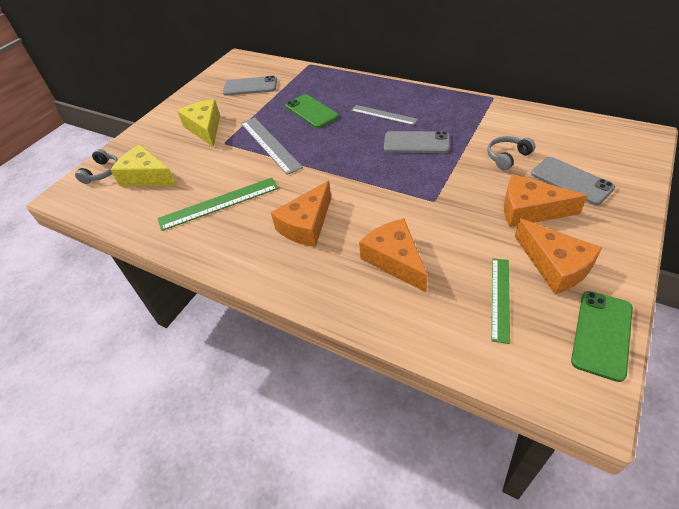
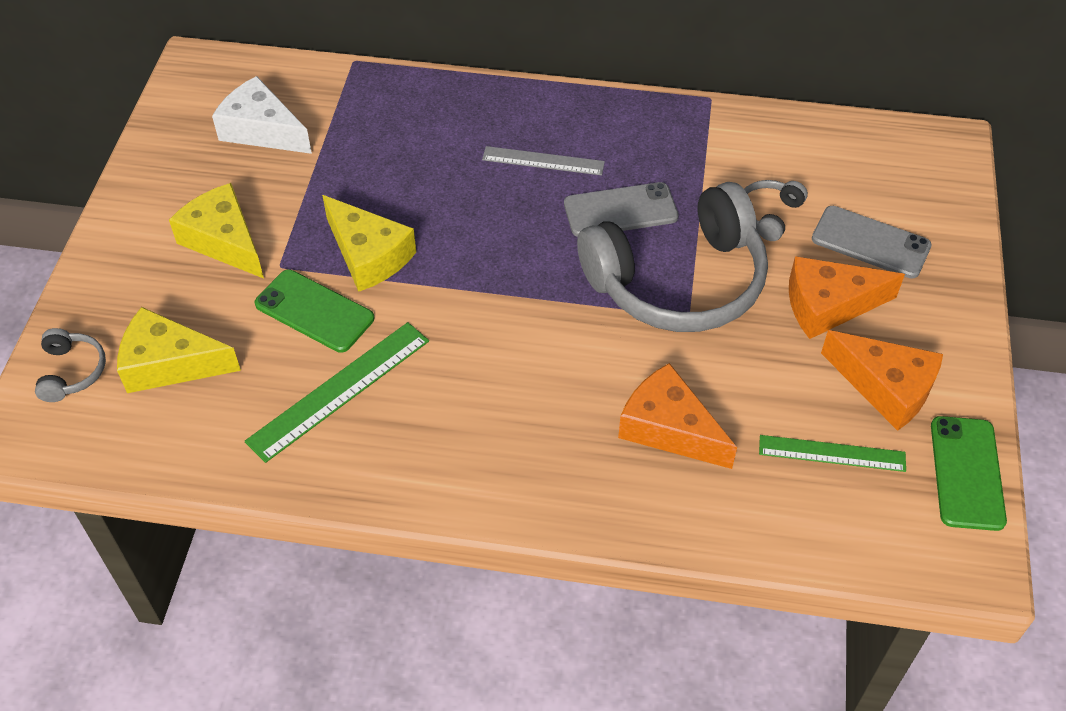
camera: 25 degrees left, 5 degrees up
grey phone [223,76,277,96] -> white cheese [212,76,312,154]
grey ruler [241,117,303,175] -> yellow cheese [322,195,416,292]
orange cheese [271,181,331,247] -> none
green phone [285,94,339,128] -> green phone moved to [255,270,374,353]
green ruler [492,258,510,344] -> green ruler turned 75 degrees counterclockwise [759,435,906,472]
none -> grey headphones [577,182,768,332]

